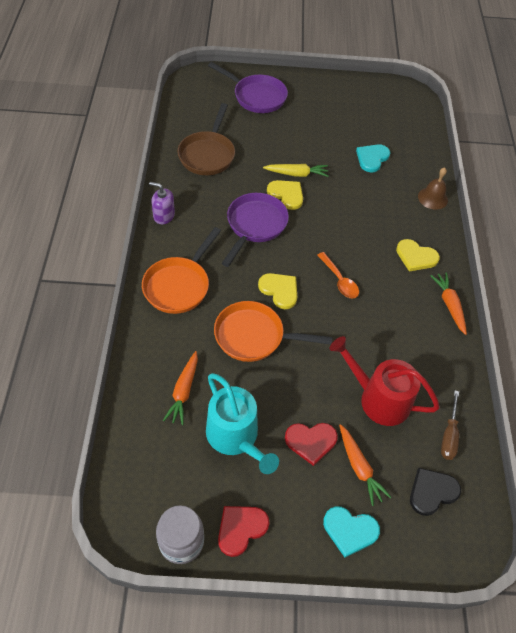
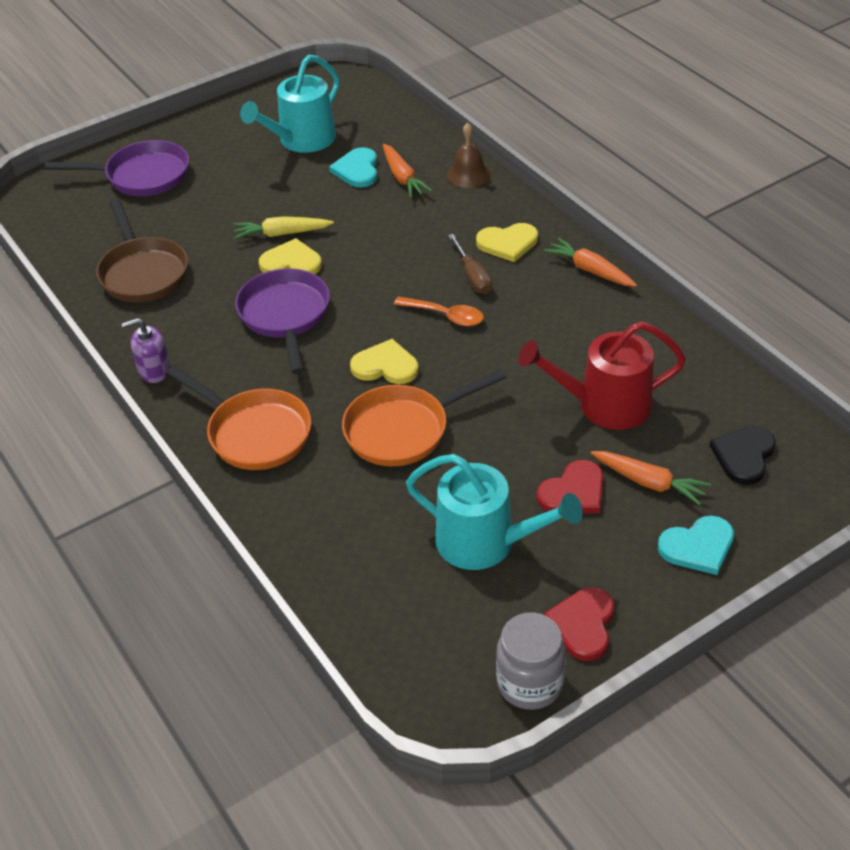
camera: 30 degrees left, 10 degrees down
orange pan [142,227,221,314] -> orange pan turned 45 degrees counterclockwise [166,366,311,470]
orange carrot [163,351,198,425] -> orange carrot moved to [383,144,432,198]
yellow carrot [263,164,328,177] -> yellow carrot turned 150 degrees counterclockwise [233,216,334,239]
brown screwdriver [441,390,459,460] -> brown screwdriver moved to [448,234,492,294]
none -> turquoise watering can [240,55,340,153]

